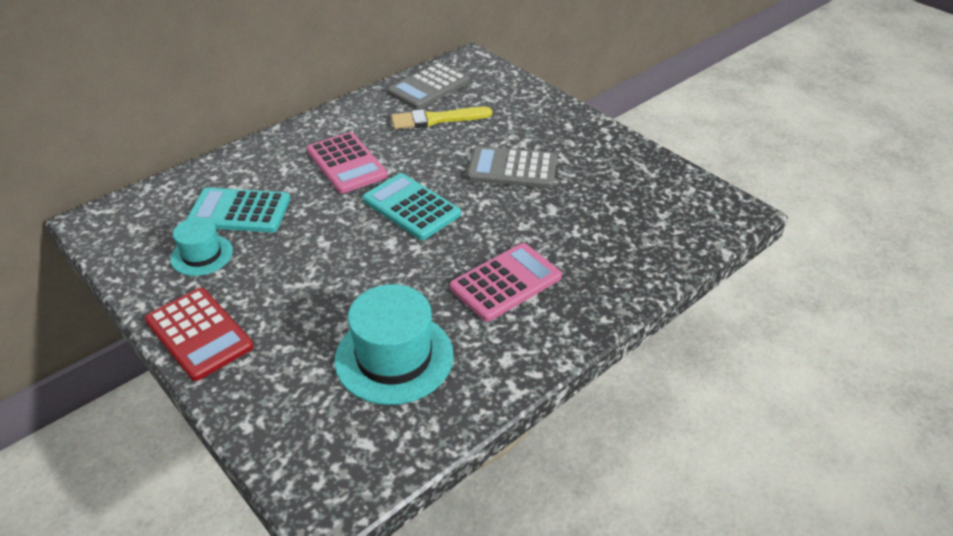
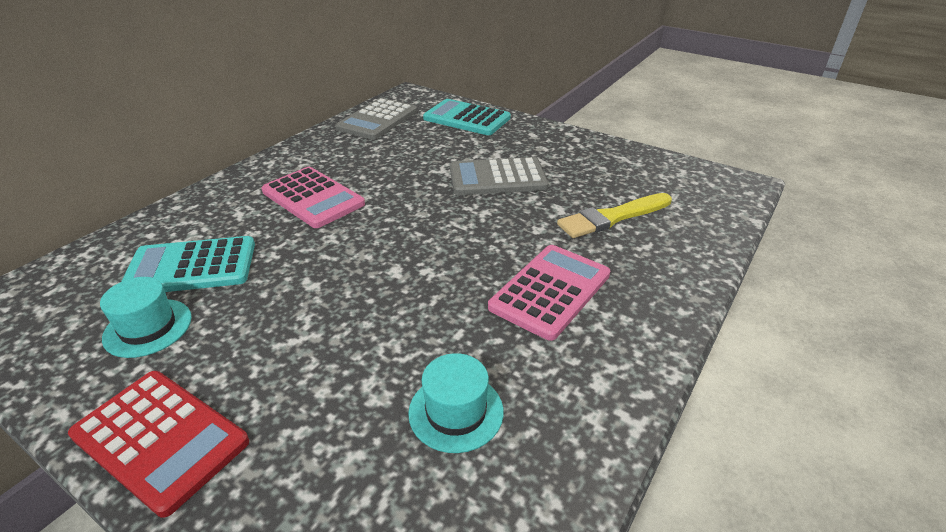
camera: 15 degrees left, 5 degrees down
turquoise hat [334,284,454,405] -> turquoise hat [408,353,504,453], size x0.58
turquoise calculator [362,173,461,240] -> turquoise calculator moved to [423,99,511,135]
yellow brush [391,107,492,129] -> yellow brush moved to [557,193,672,238]

